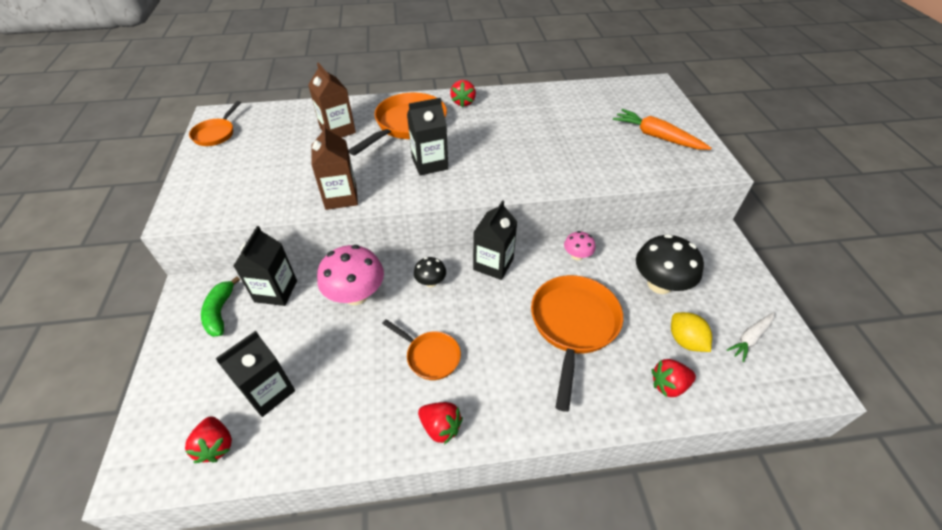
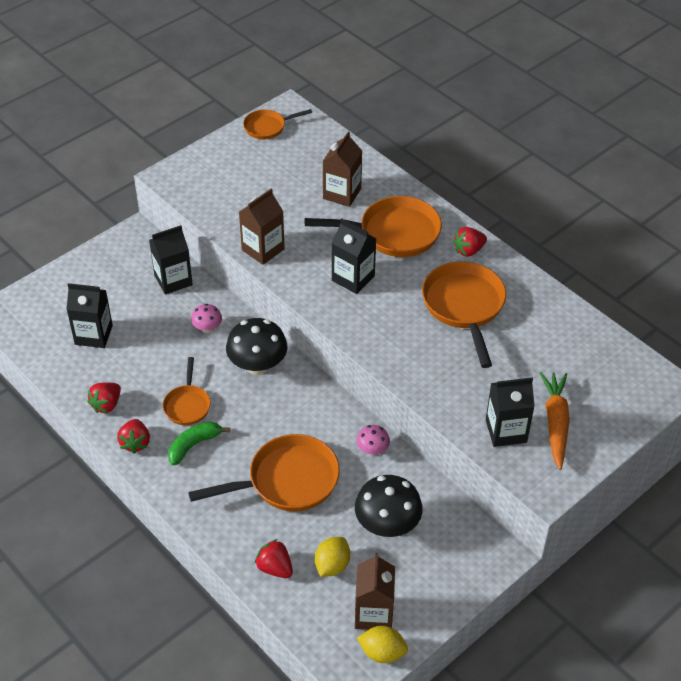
camera: 55 degrees right, 0 degrees up
red strawberry [185,416,232,463] -> red strawberry moved to [87,382,121,413]
green banana [201,276,240,337] -> green banana moved to [168,422,230,465]
pink mushroom [317,245,384,305] -> pink mushroom [191,304,222,333], size x0.52
black mushroom [414,257,446,287] -> black mushroom [226,318,287,375], size x1.92
black carton [473,200,517,280] -> black carton moved to [486,377,535,447]
white carrot [727,312,775,362] -> brown carton [355,553,395,630]
none -> yellow lemon [357,626,408,663]
none -> orange pan [422,261,506,368]

